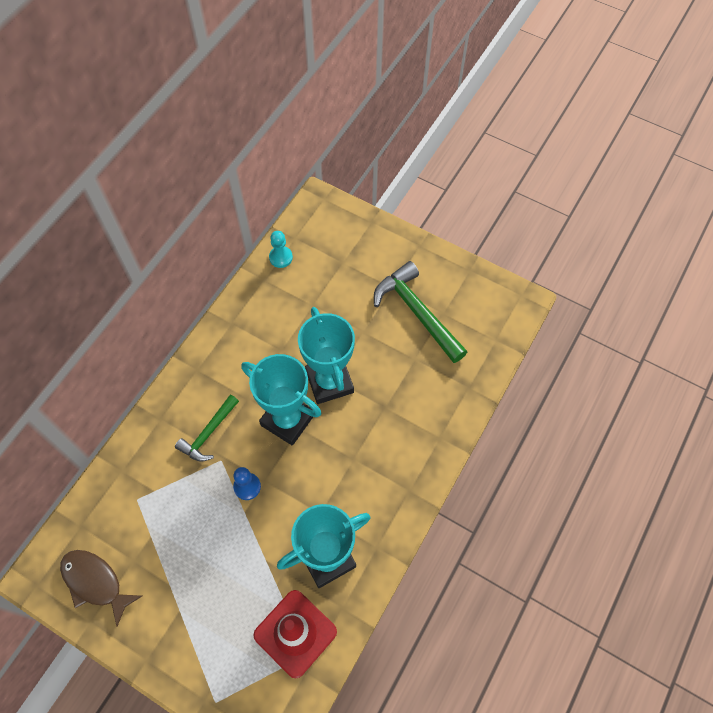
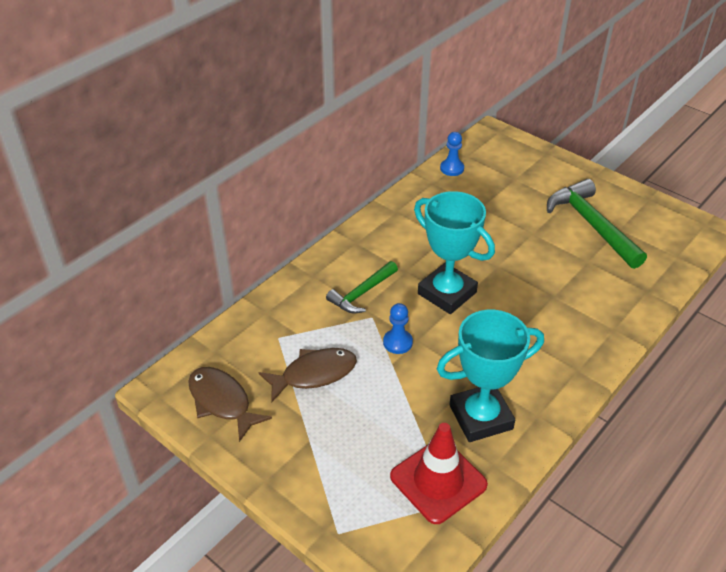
camera: 10 degrees right, 20 degrees down
turquoise pawn [269,231,293,268] -> blue pawn [440,132,464,176]
turquoise trophy [298,307,355,404] -> none
none -> brown fish [258,348,357,402]

